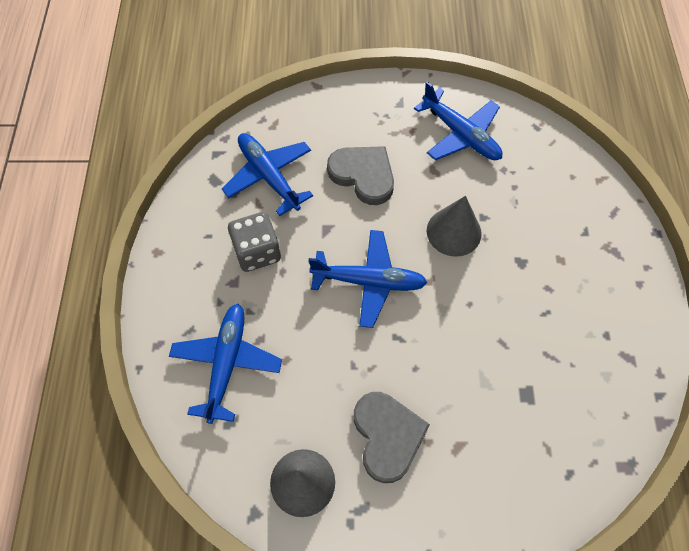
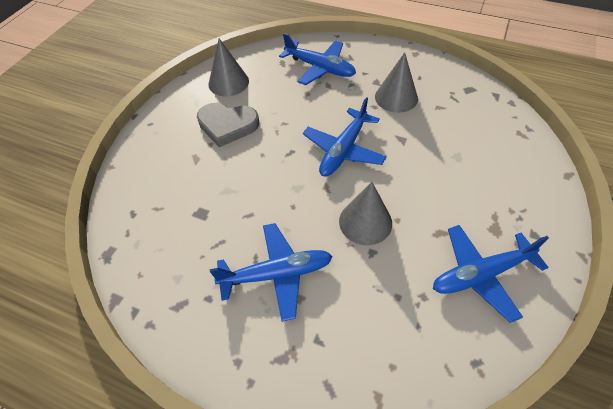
camera: 115 degrees right, 10 degrees down
blue plane [222,133,313,216] -> blue plane moved to [210,223,333,322]
grey dice [228,212,281,272] -> grey cone [375,52,418,113]
grey heart [327,146,394,205] -> none

